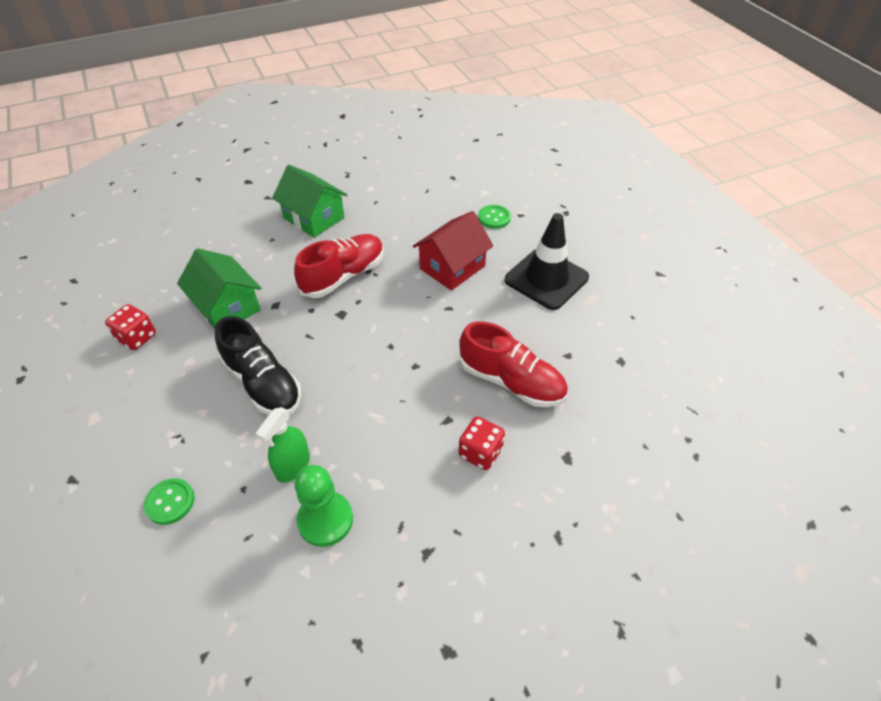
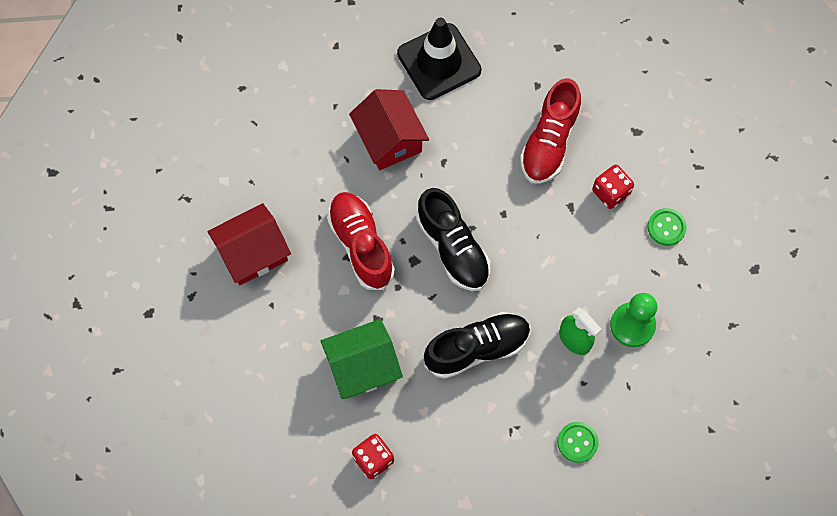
camera: 70 degrees left, 20 degrees up
green house [272,165,347,238] -> red house [208,203,291,285]
red shoe [459,321,568,407] -> red shoe turned 150 degrees clockwise [520,78,581,184]
green button [478,205,511,229] -> green button moved to [647,208,687,246]
none -> black shoe [416,188,490,291]

